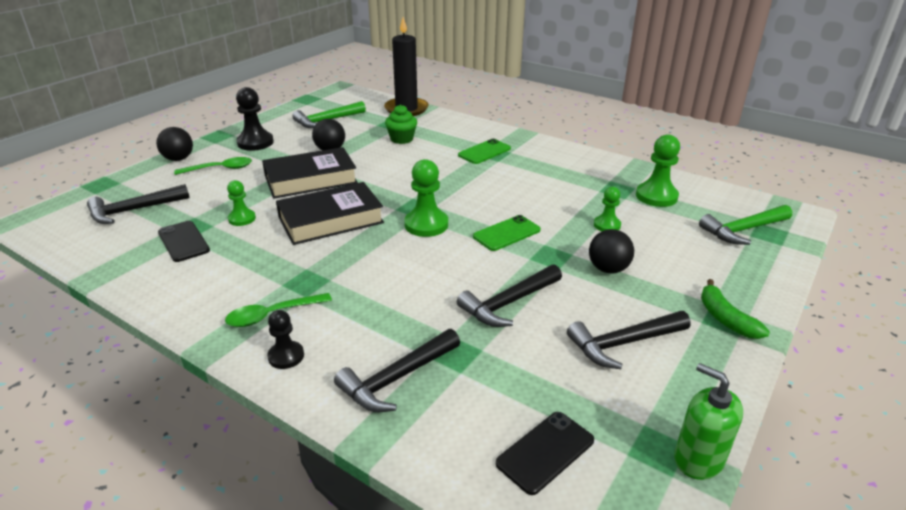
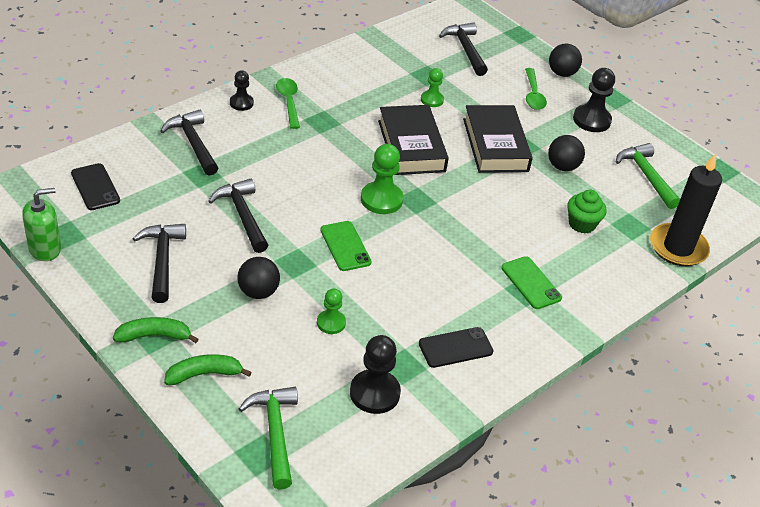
camera: 100 degrees right, 10 degrees up
black phone [158,221,210,262] -> black phone moved to [419,327,494,368]
green pawn [636,134,680,207] -> black pawn [350,335,401,414]
none -> green banana [164,354,251,385]

